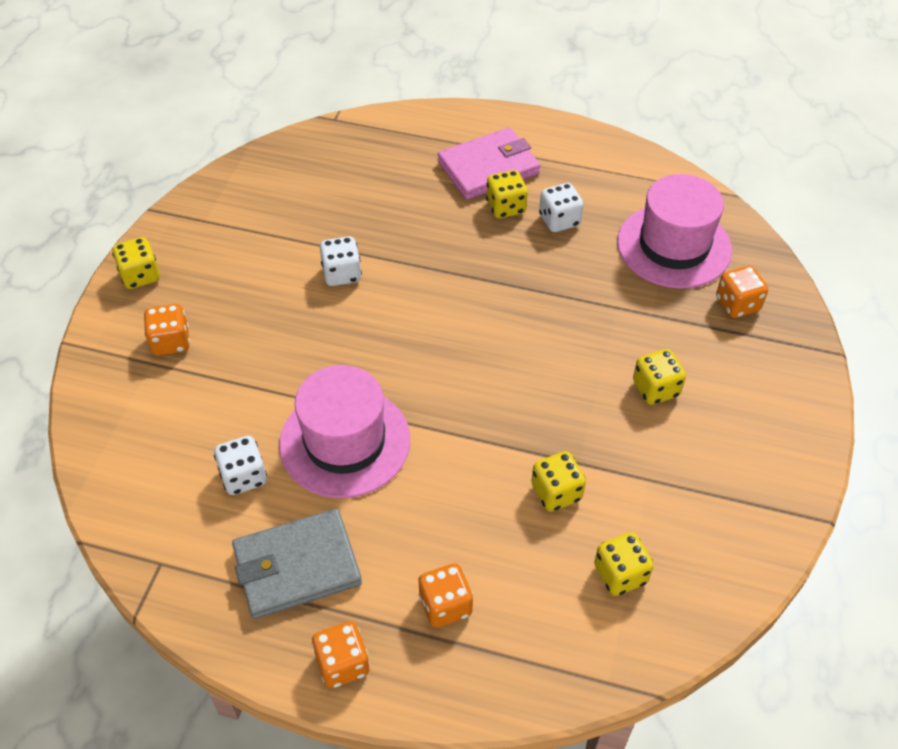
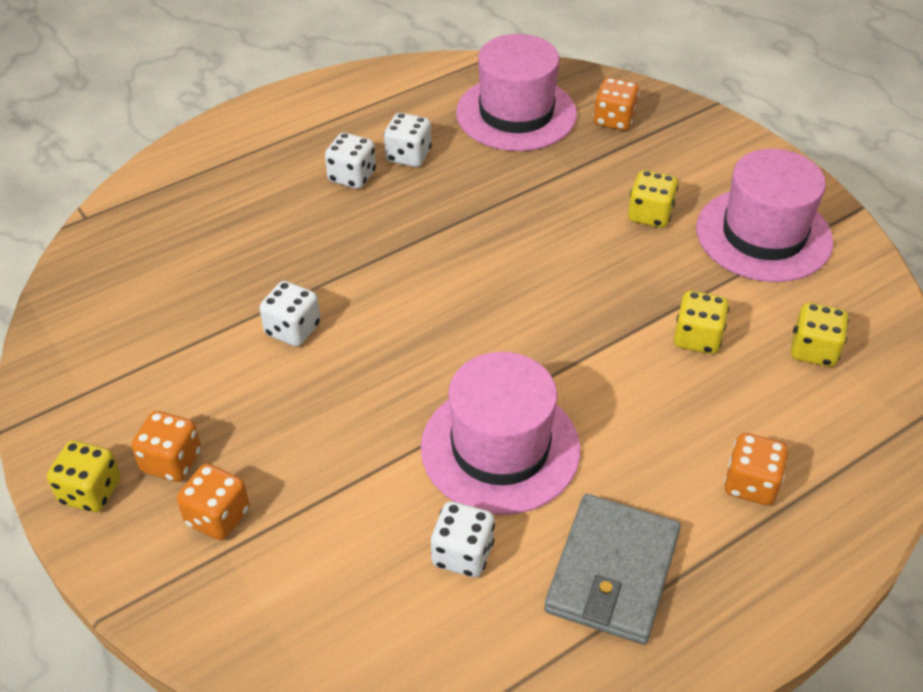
camera: 50 degrees left, 5 degrees down
orange dice [312,621,370,688] -> orange dice moved to [131,411,201,482]
pink wallet [438,128,541,200] -> none
yellow dice [486,170,528,218] -> white dice [325,133,376,189]
none -> pink hat [696,149,833,282]

